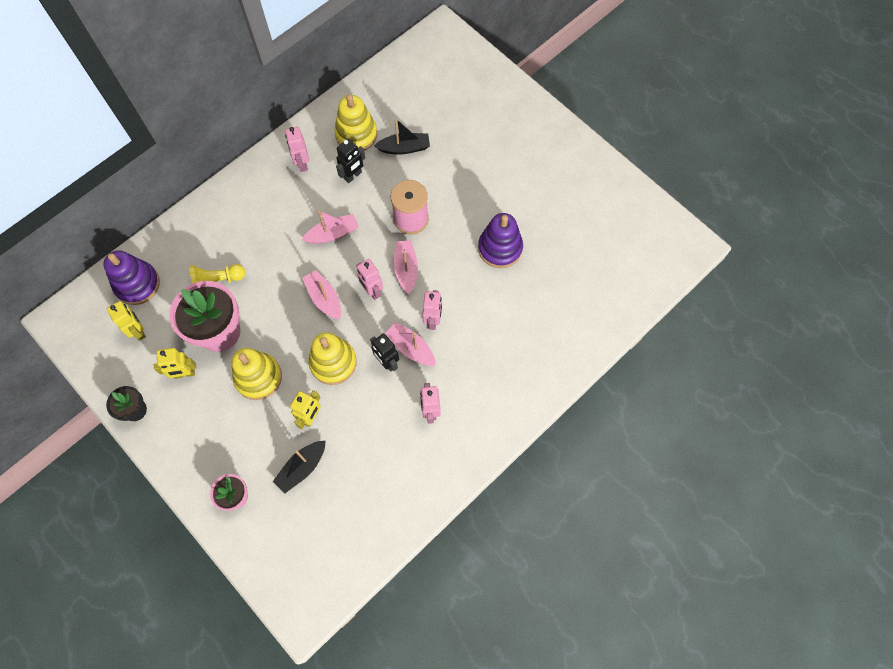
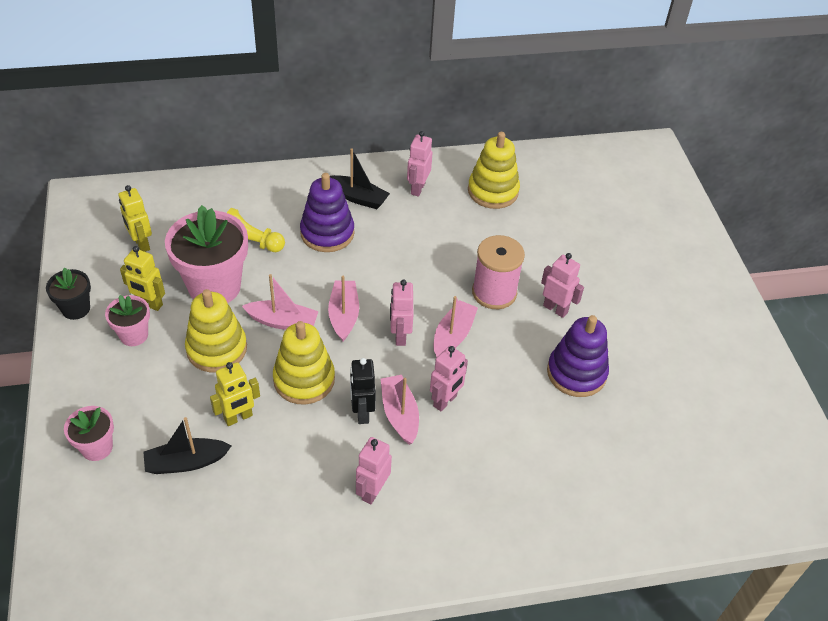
camera: 30 degrees right, 20 degrees down
purple stacking toy [103,251,160,305] -> purple stacking toy moved to [300,173,354,252]
yellow robot [107,301,146,341] -> yellow robot turned 150 degrees clockwise [118,185,152,252]
pink boat [302,210,359,244] -> pink boat moved to [242,274,319,330]
black robot [336,139,365,183] -> none
black boat [374,119,430,155] -> black boat moved to [330,148,390,209]
none -> pink flower pot [105,295,150,346]
none -> pink robot [541,253,584,318]

